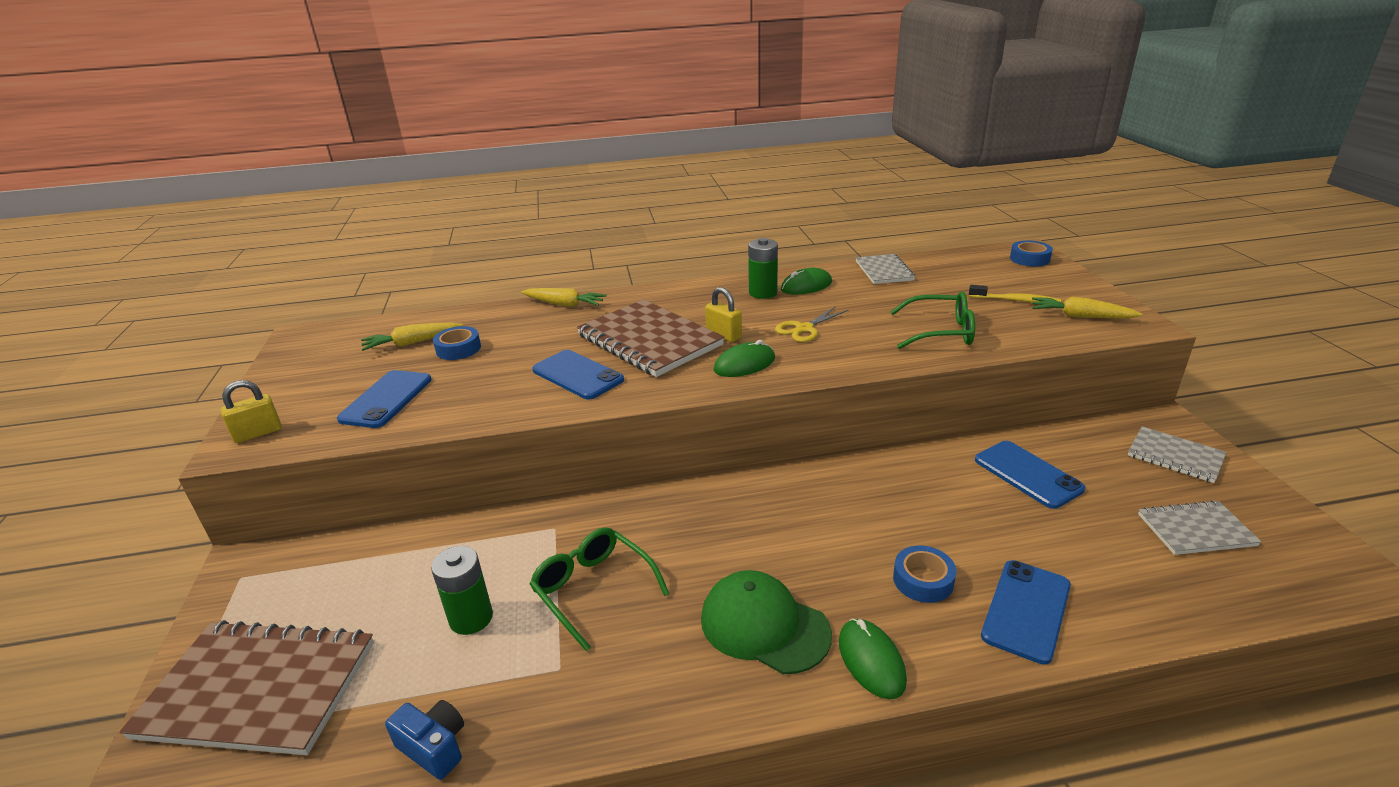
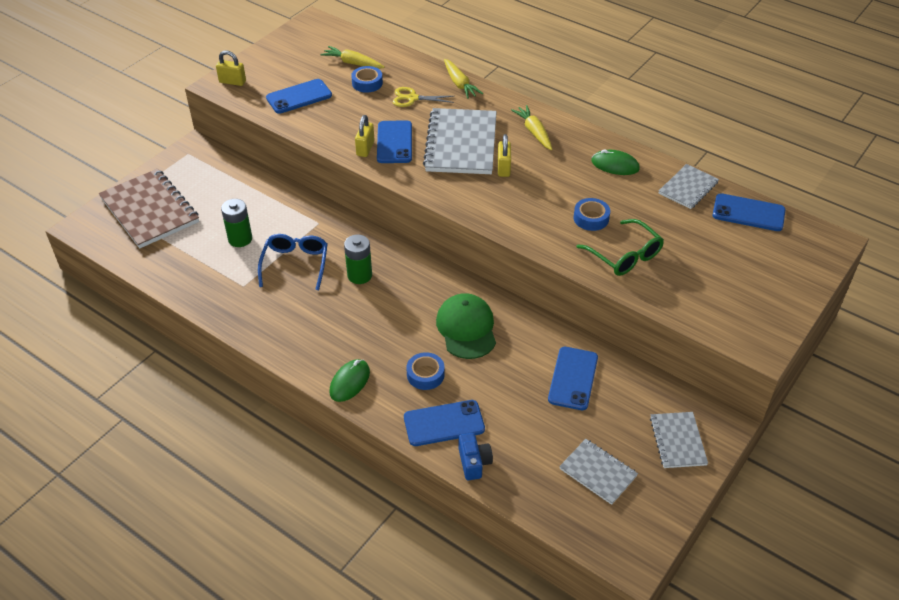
camera: 45 degrees right, 15 degrees up
blue camera [385,700,464,780] -> blue camera moved to [458,433,493,480]
green glasses [530,527,669,651] -> blue glasses [258,234,328,290]
brown notebook [577,299,724,377] -> grey notebook [423,108,497,174]
green cap [701,570,832,674] -> green cap moved to [436,293,496,359]
green mouse [714,340,775,377] -> none
green battery [748,238,778,299] -> green battery moved to [344,235,372,284]
yellow scissors [775,306,848,342] -> yellow scissors moved to [393,87,454,107]
yellow toothbrush [969,285,1061,303] -> none
blue tape [1010,241,1053,267] -> blue tape moved to [574,198,610,231]
yellow carrot [1032,297,1143,318] -> yellow carrot moved to [511,105,552,150]
none -> yellow padlock [355,115,374,157]
none -> blue phone [713,193,785,231]

